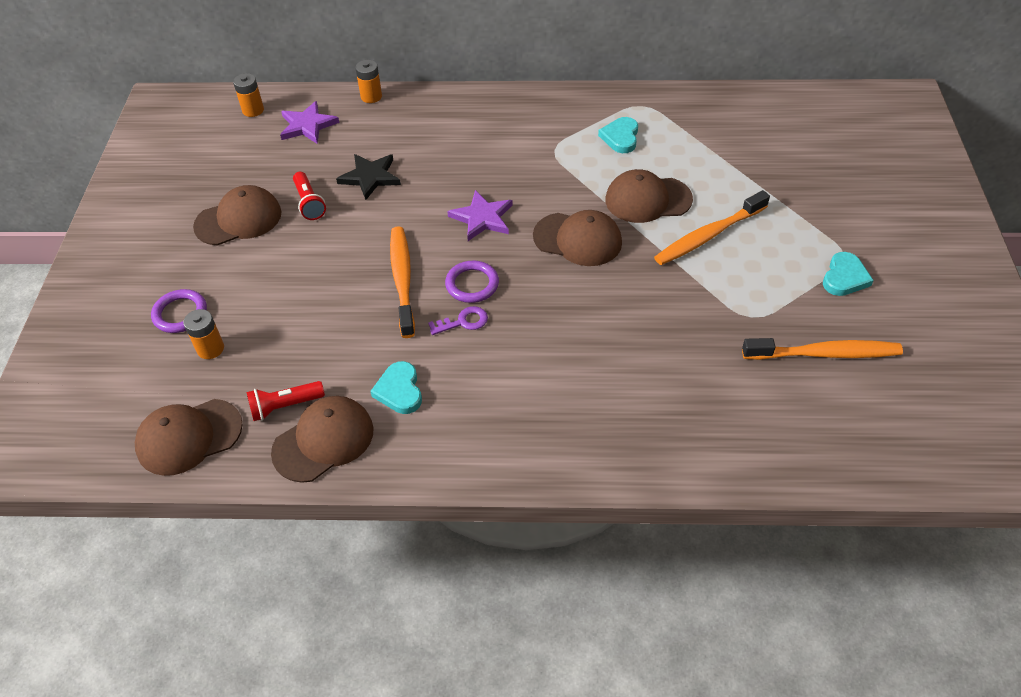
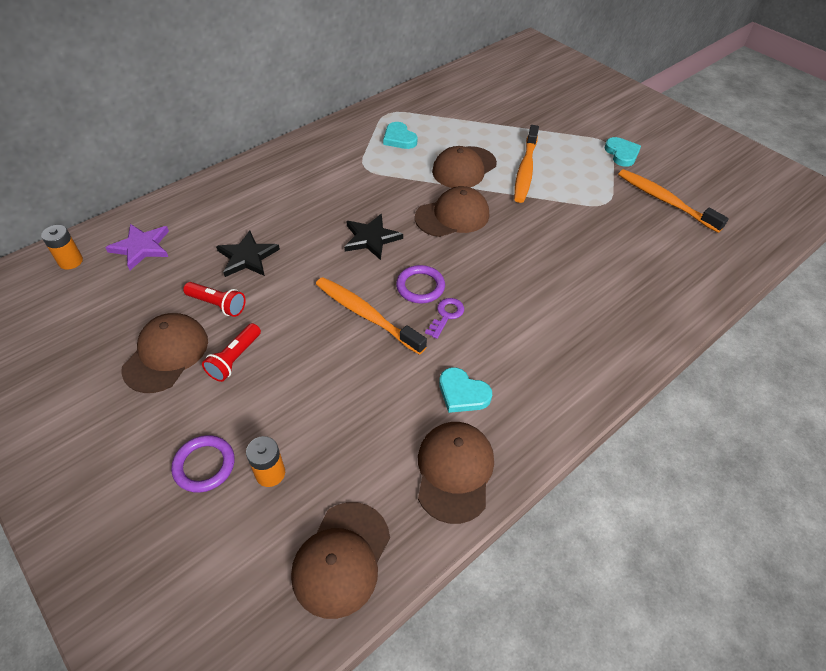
camera: 45 degrees left, 0 degrees up
red flashlight [246,381,325,421] -> red flashlight moved to [202,323,261,382]
orange battery [355,60,382,103] -> none
purple star [447,190,513,241] -> black star [344,214,403,260]
orange toothbrush [742,338,903,360] -> orange toothbrush turned 90 degrees counterclockwise [618,169,729,233]

